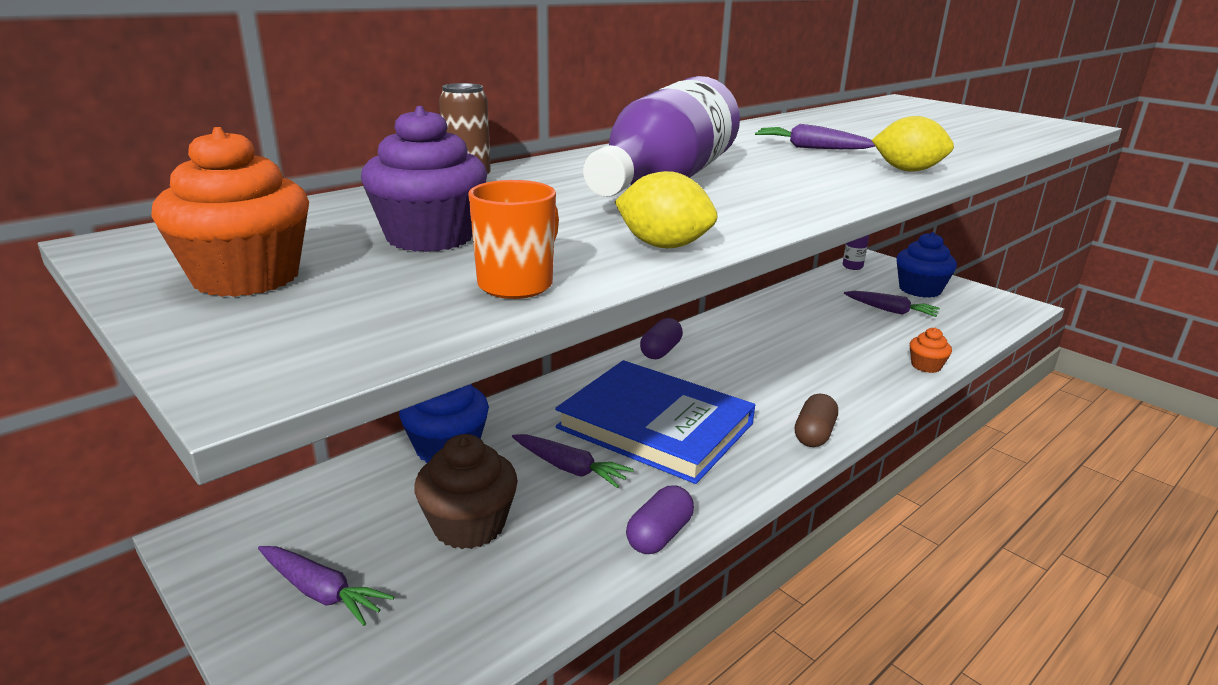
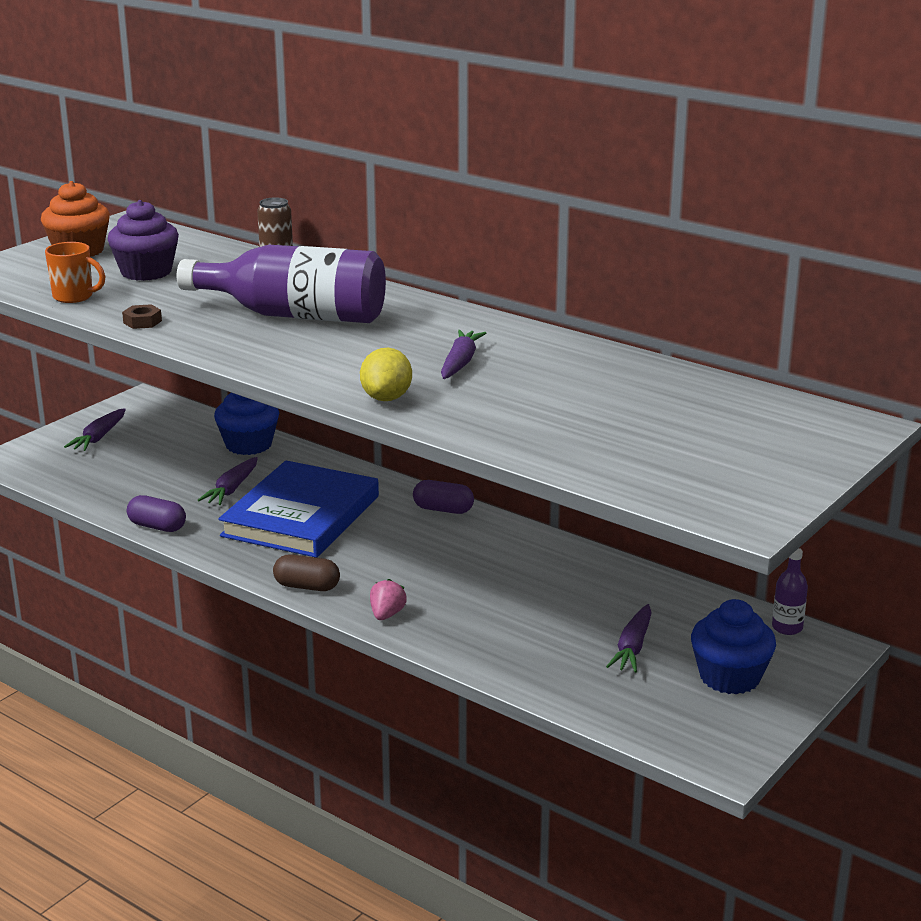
camera: 80 degrees right, 0 degrees up
brown cupcake [414,434,518,549] -> none
yellow lemon [615,171,718,249] -> brown nut [122,304,162,329]
orange cupcake [910,328,952,373] -> none
none -> pink strawberry [370,579,407,620]

